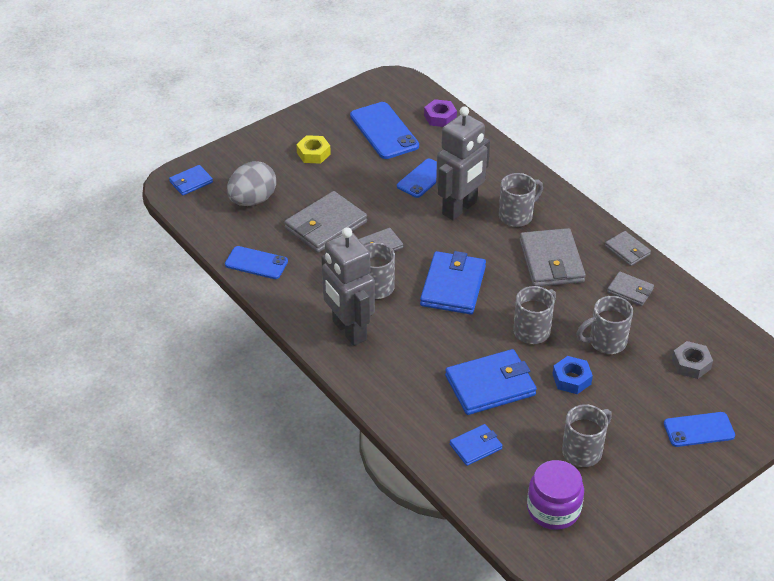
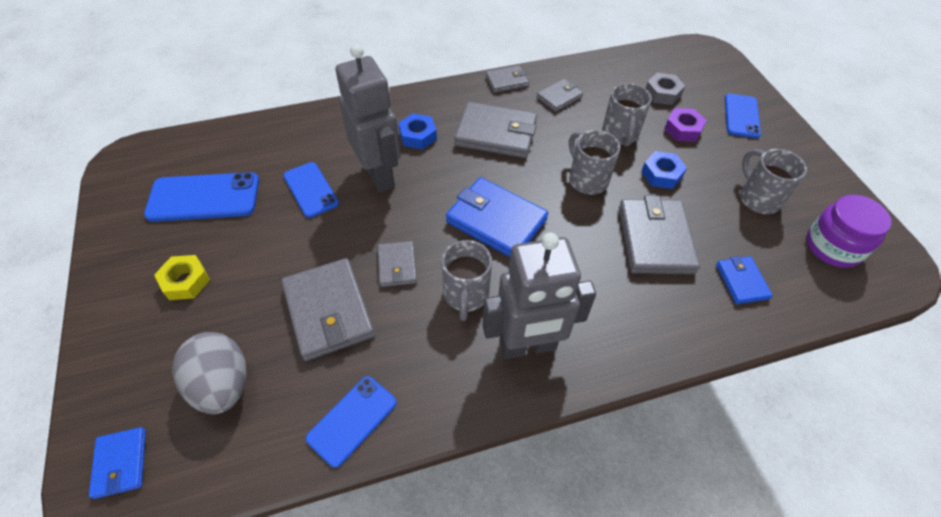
camera: 70 degrees left, 10 degrees up
purple nut [424,99,457,127] -> purple nut moved to [664,108,707,142]
blue wallet [445,349,537,415] -> grey wallet [619,196,700,274]
grey mug [499,173,543,227] -> blue nut [398,113,437,149]

